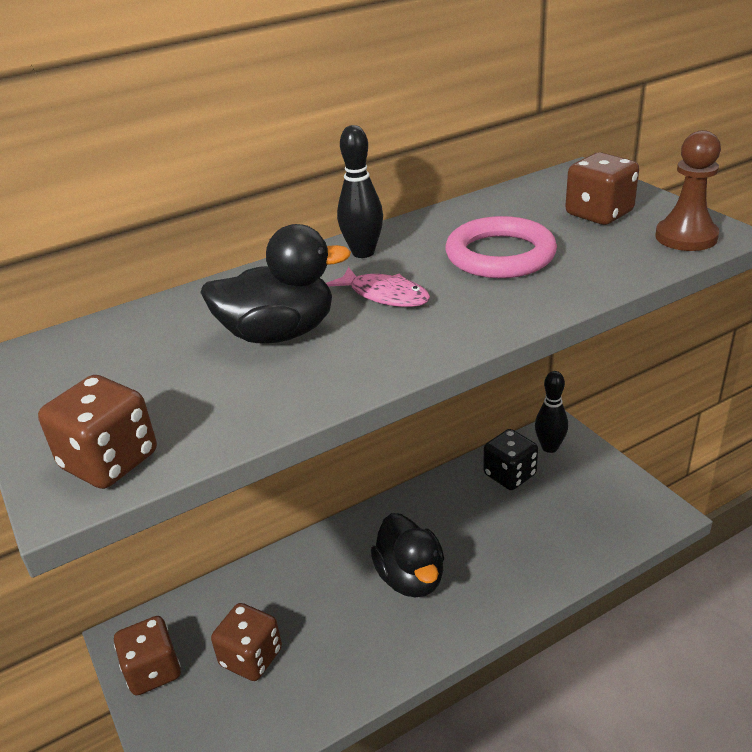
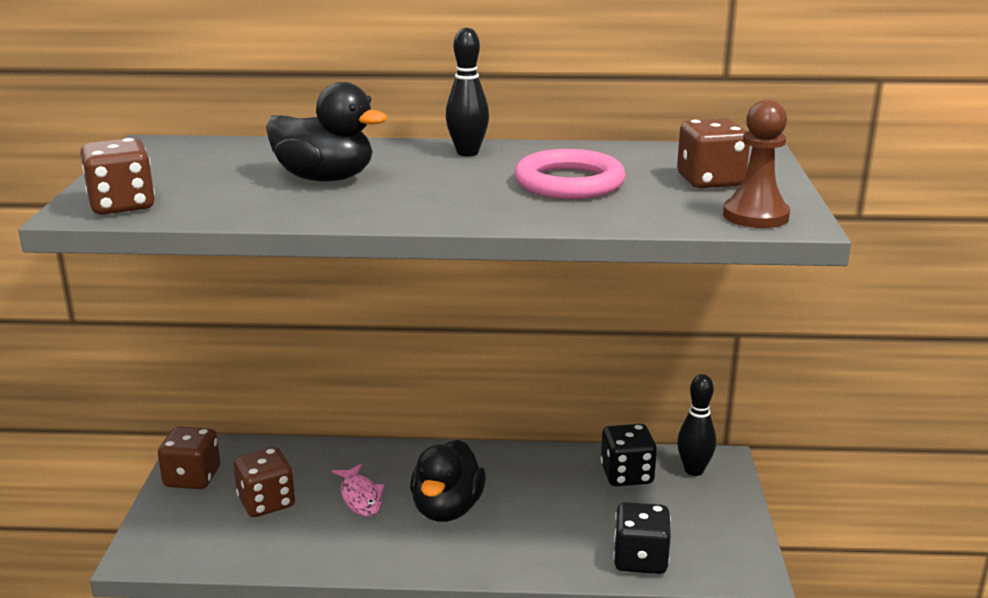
camera: 30 degrees right, 10 degrees down
pink fish [326,267,430,307] -> pink fish moved to [332,464,385,516]
none -> black dice [613,502,671,574]

